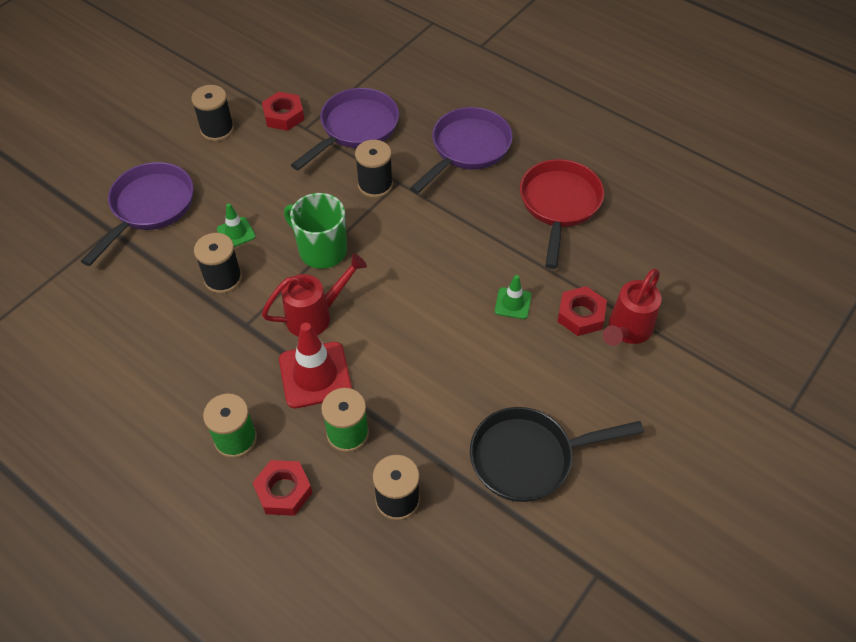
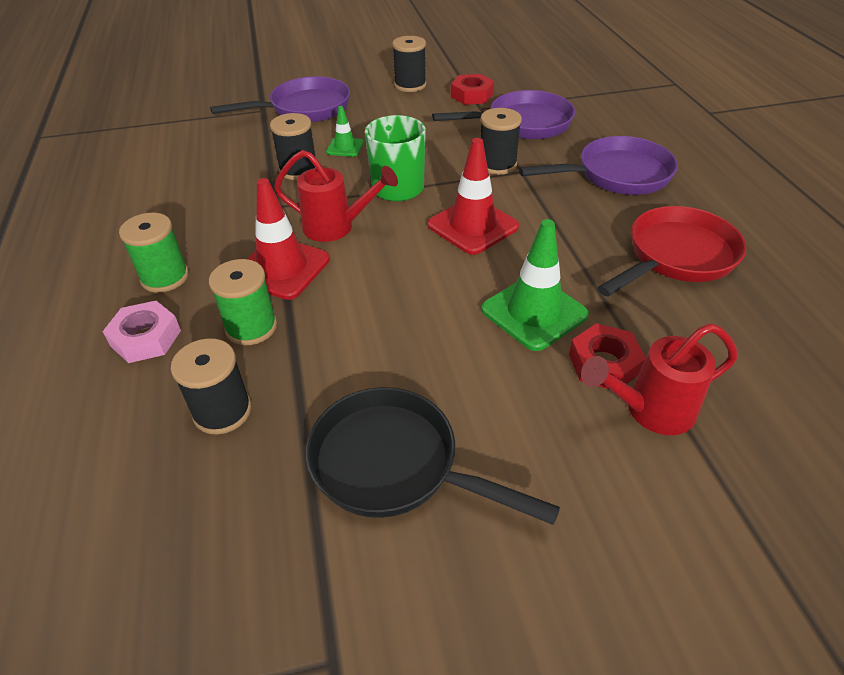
camera: 40 degrees right, 10 degrees down
red nut [252,460,313,516] -> pink nut [102,301,181,363]
green traffic cone [495,275,532,319] -> green traffic cone [481,219,589,351], size x1.86
none -> red traffic cone [428,138,519,255]

